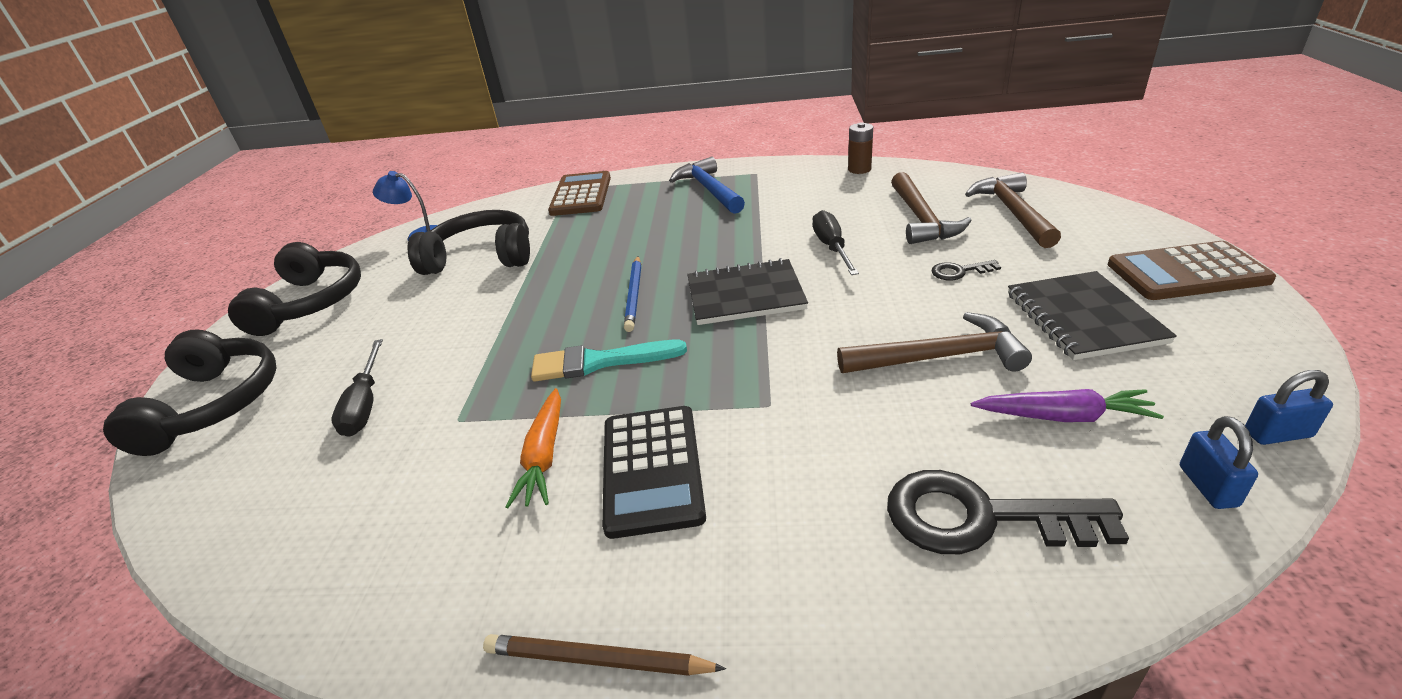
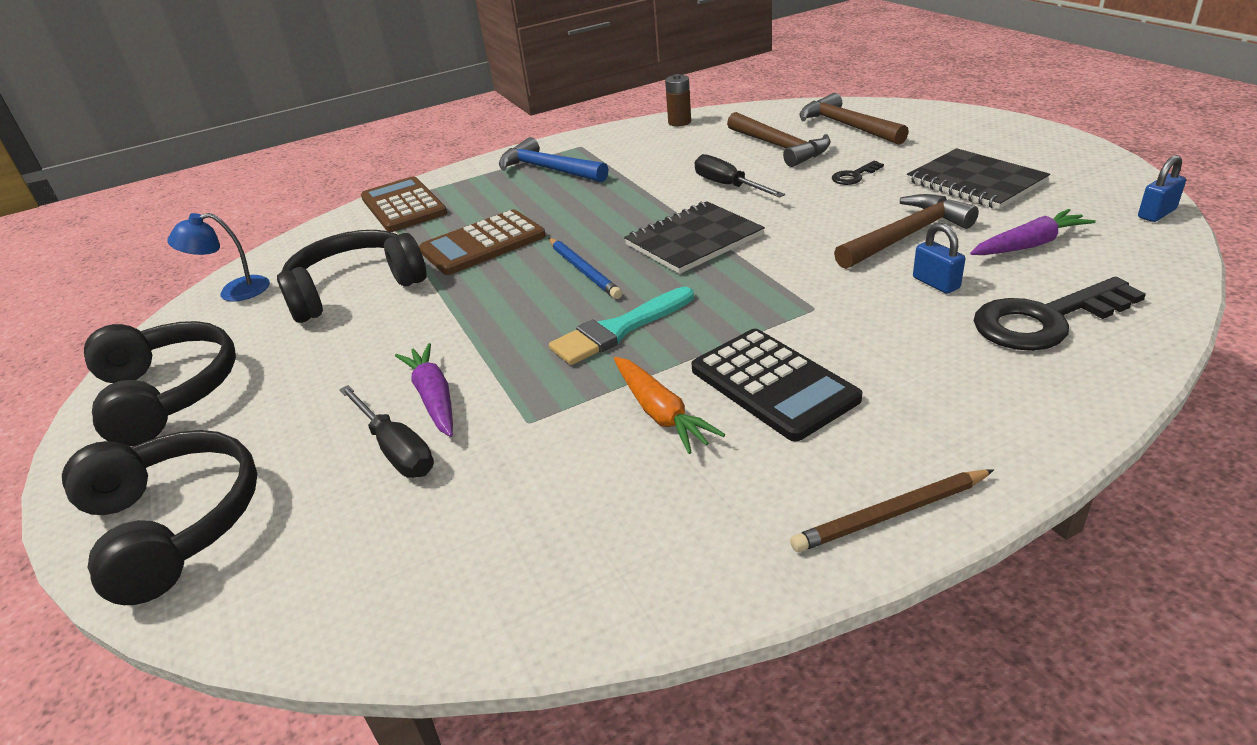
camera: 30 degrees left, 0 degrees up
brown calculator [1108,241,1276,300] -> brown calculator moved to [419,209,546,275]
blue padlock [1180,416,1258,509] -> blue padlock moved to [913,223,965,294]
none -> purple carrot [395,343,453,437]

